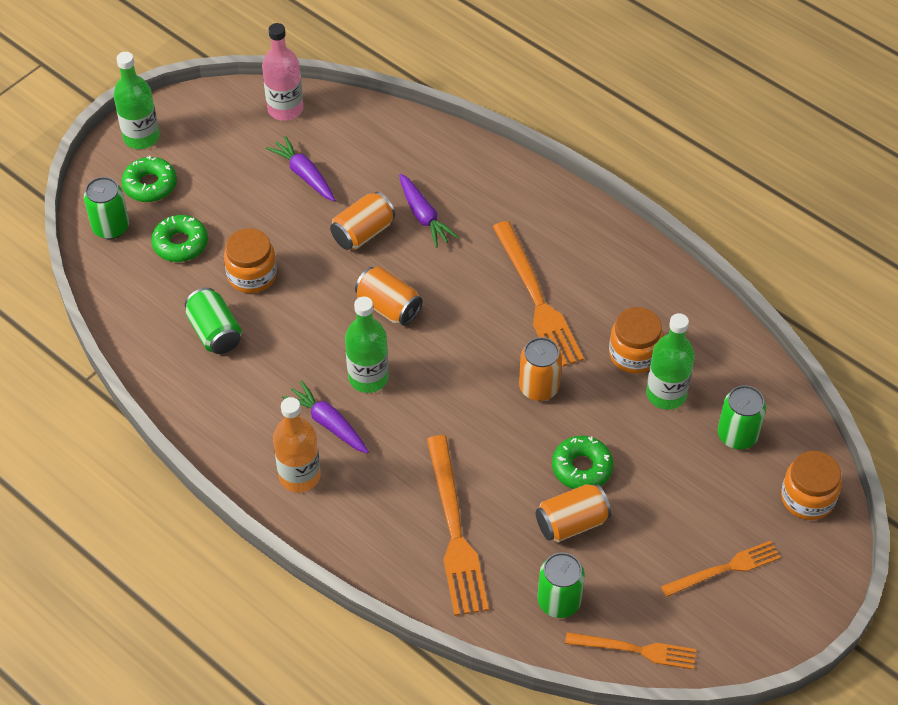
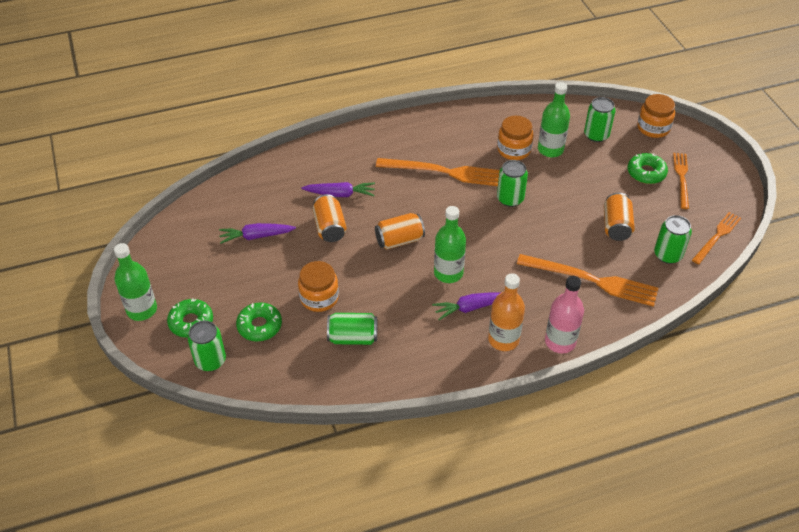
camera: 60 degrees left, 5 degrees down
pink bottle [262,23,303,121] -> pink bottle moved to [545,276,584,353]
orange can [519,337,562,401] -> green can [497,160,528,207]
green donut [552,436,613,489] -> green donut moved to [627,153,668,184]

